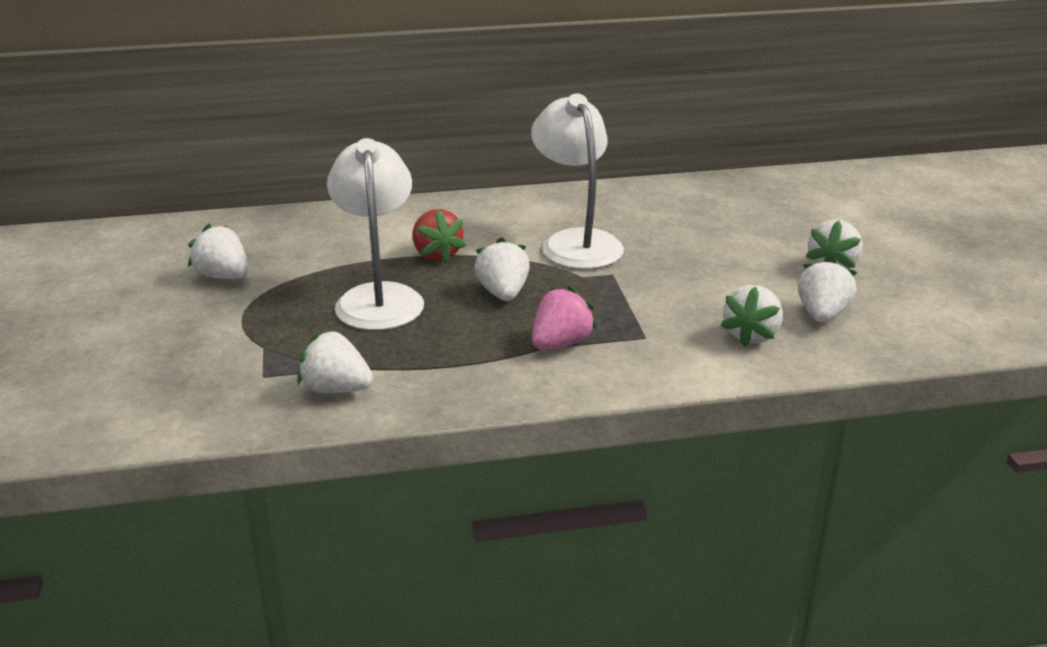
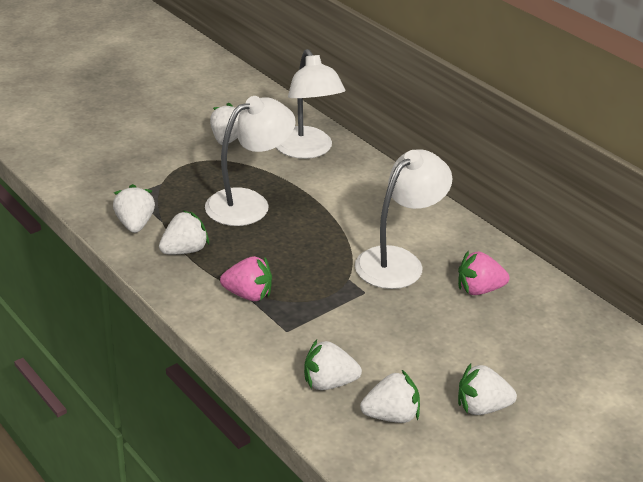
camera: 60 degrees right, 5 degrees up
red strawberry [413,209,466,264] -> none
white strawberry [475,237,530,301] -> white strawberry moved to [159,210,209,254]
none -> white lamp [276,49,345,159]
none -> pink strawberry [458,251,509,295]

